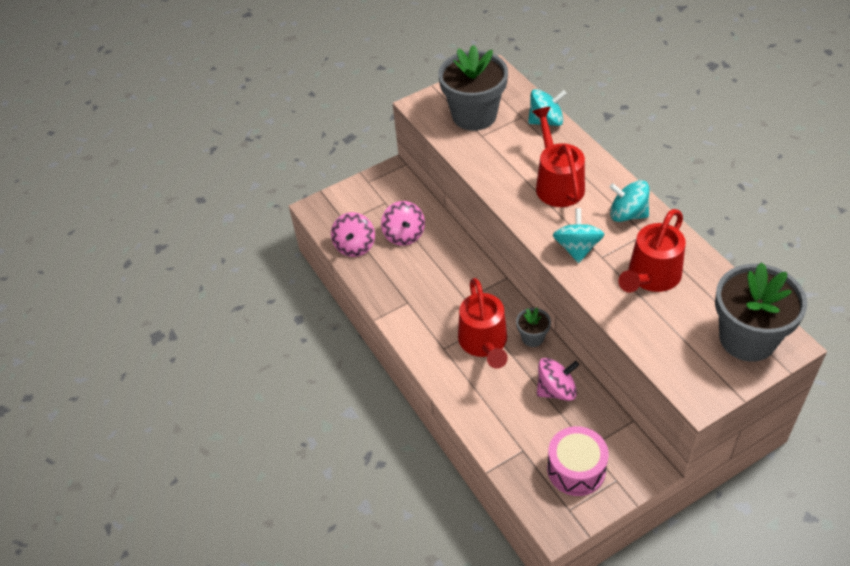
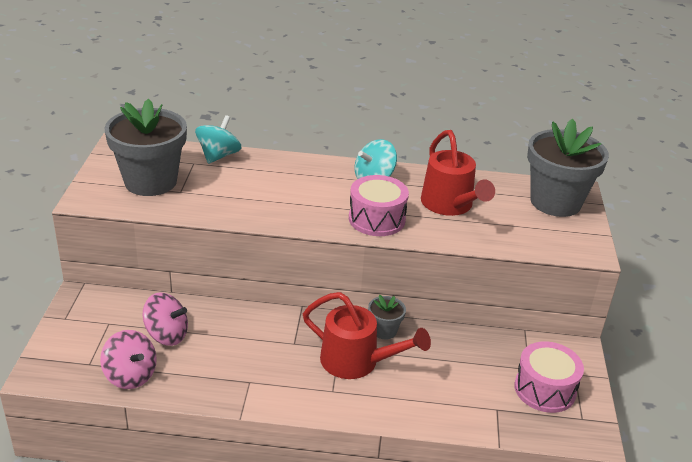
camera: 60 degrees left, 15 degrees down
red watering can [532,107,585,207] -> none
pink spinning top [537,358,579,401] -> none
turquoise spinning top [553,208,604,263] -> pink drum [349,175,409,236]

